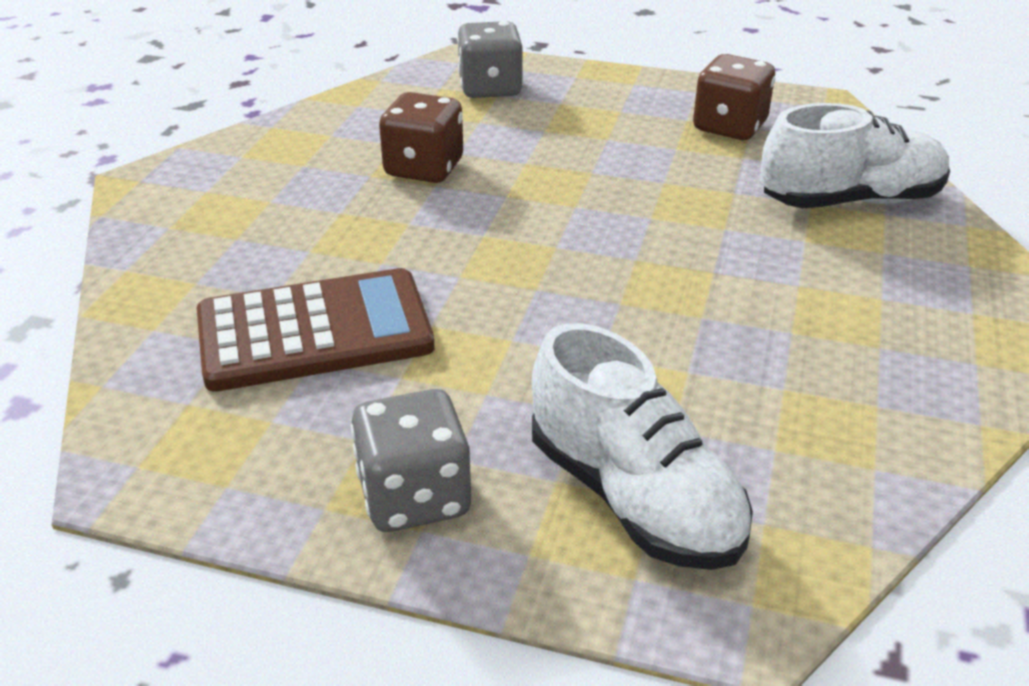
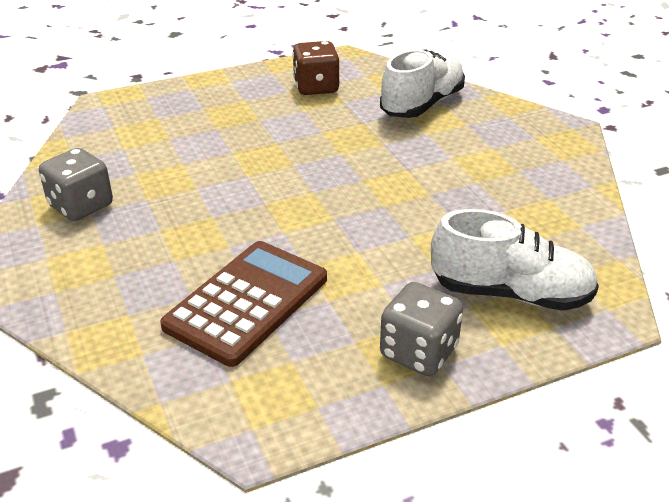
camera: 40 degrees left, 0 degrees up
brown dice [379,92,463,183] -> none
grey dice [457,21,523,98] -> grey dice moved to [39,148,113,221]

